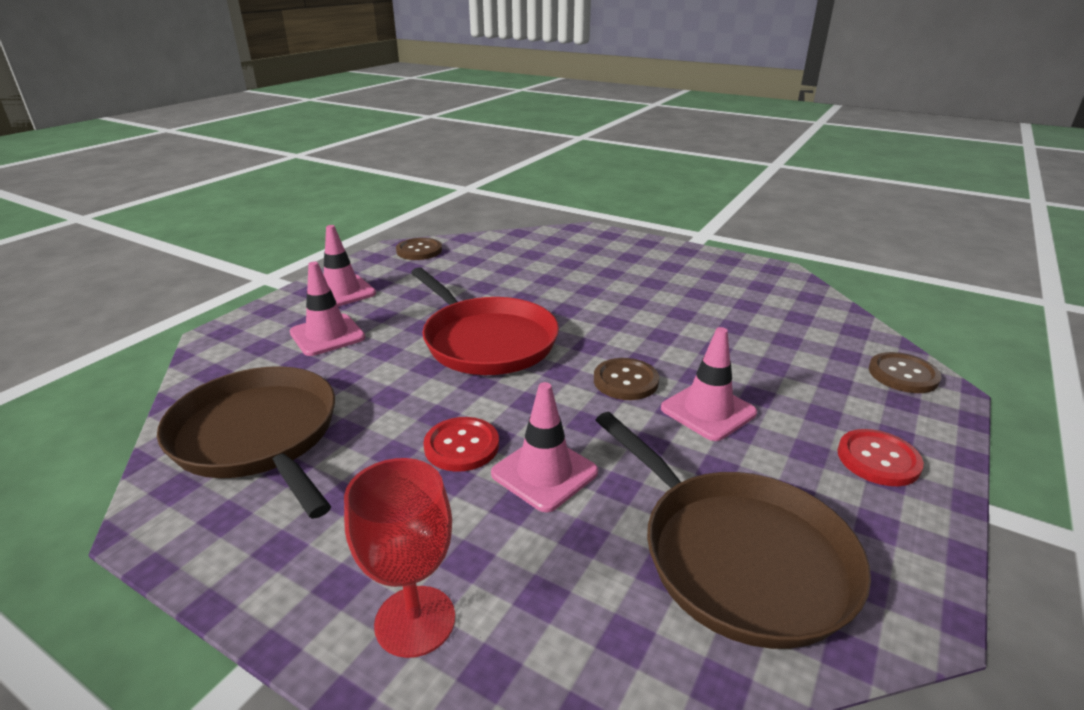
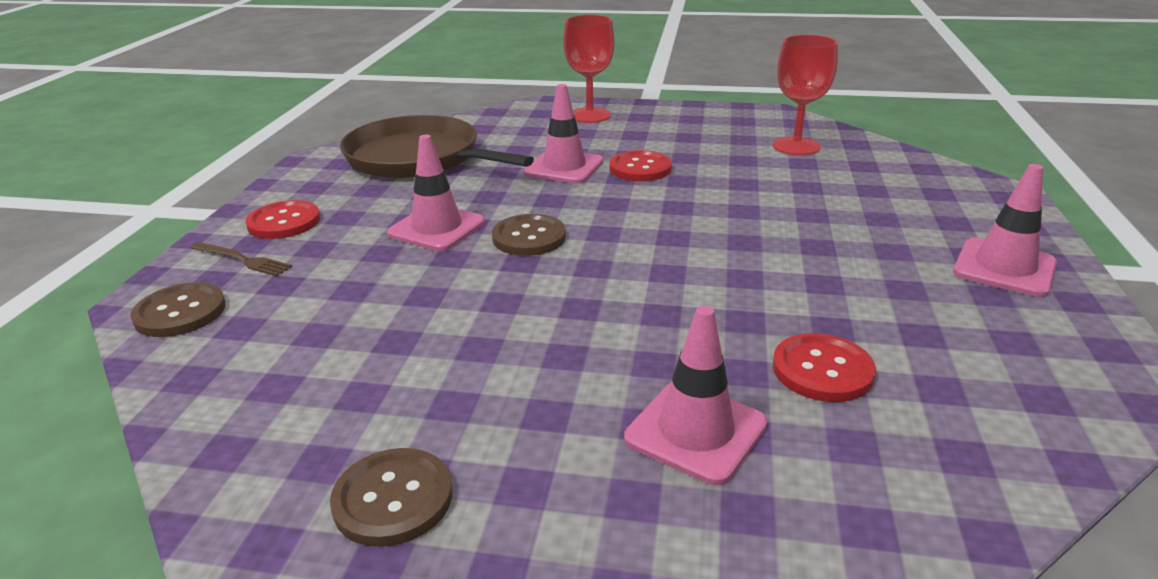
camera: 160 degrees right, 0 degrees up
brown pan [157,366,335,519] -> red goblet [772,35,838,156]
pink traffic cone [290,262,365,356] -> pink traffic cone moved to [624,306,767,485]
brown button [396,238,442,260] -> brown button moved to [330,448,452,547]
red pan [411,267,559,375] -> none
none -> brown fork [191,242,292,276]
none -> red button [773,333,876,402]

